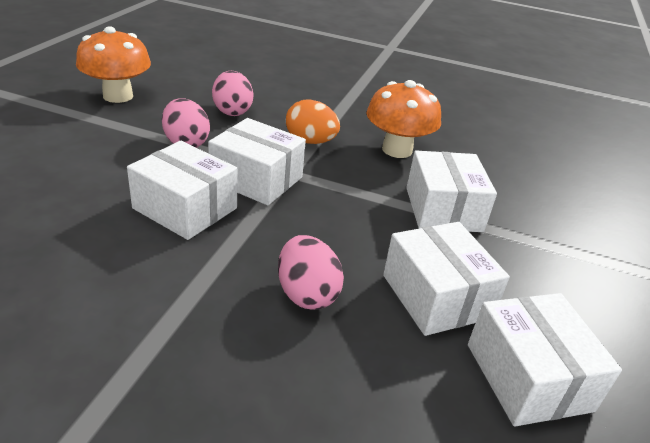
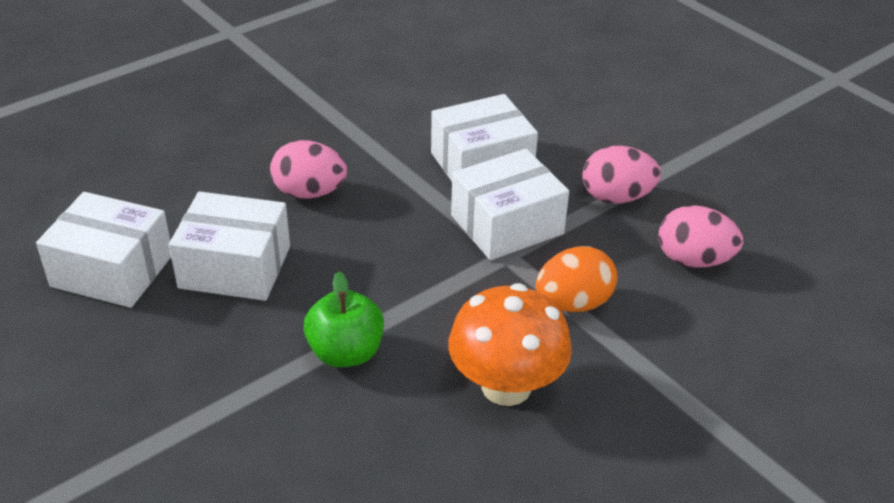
camera: 125 degrees right, 5 degrees up
orange mushroom [76,26,151,103] -> none
white box [406,151,497,232] -> green apple [304,271,384,367]

